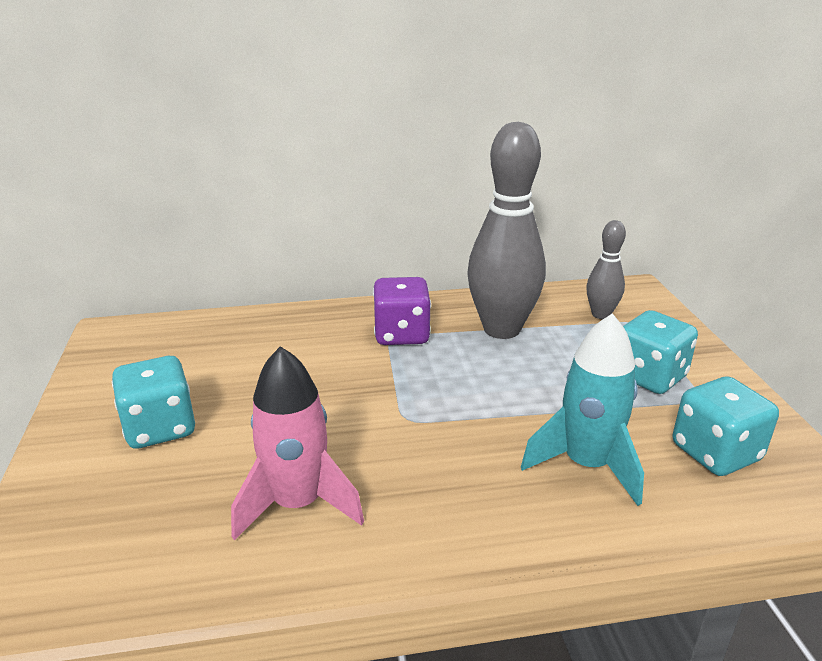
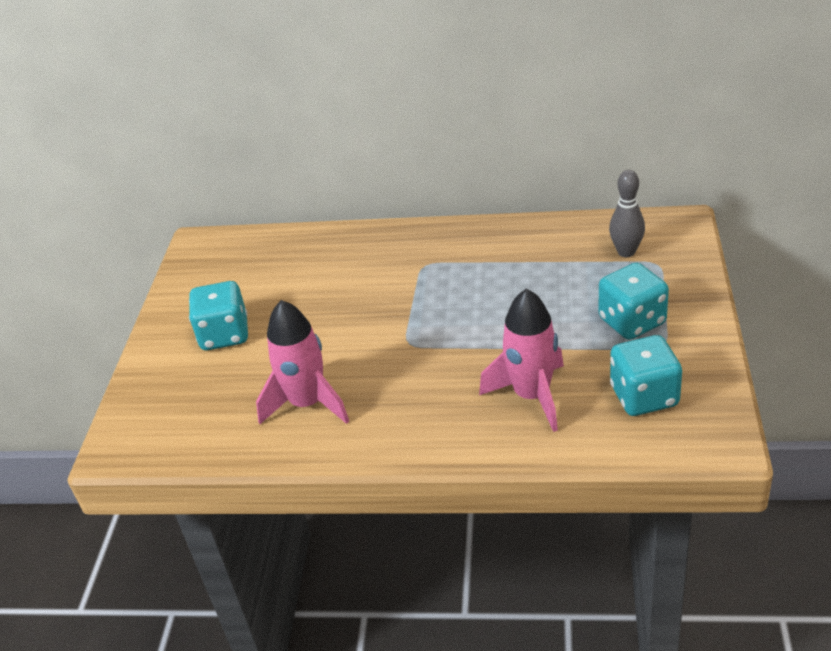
camera: 20 degrees right, 10 degrees up
purple dice [373,277,431,345] -> none
grey bowling pin [467,122,546,339] -> none
turquoise rocket [521,313,644,506] -> pink rocket [479,288,564,432]

